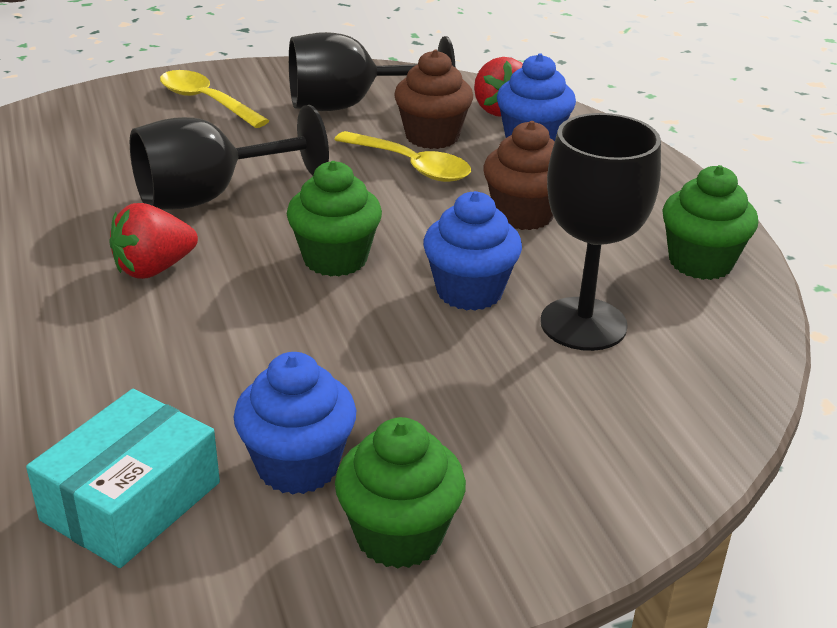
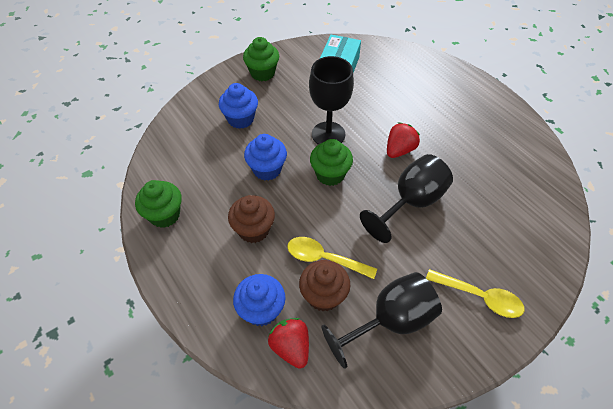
camera: 165 degrees right, 20 degrees up
blue cupcake [234,352,356,494] -> blue cupcake moved to [219,83,258,129]
black goblet [540,113,661,351] -> black goblet moved to [309,56,354,145]

